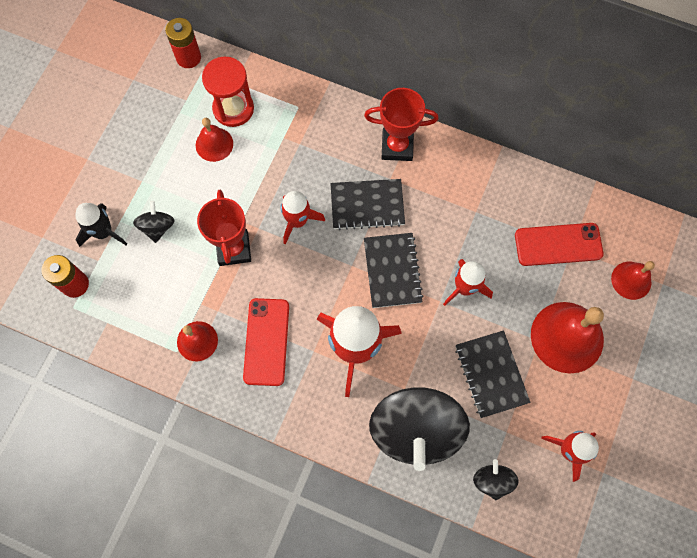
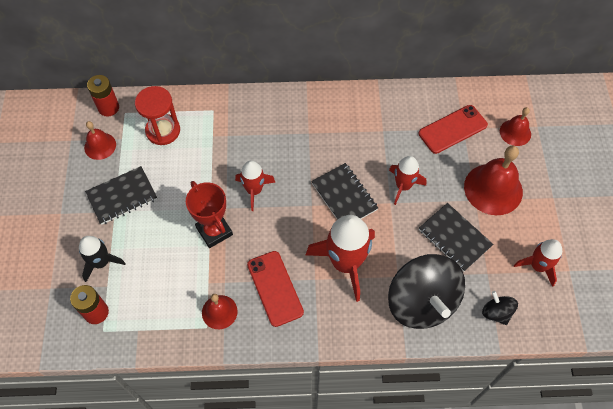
camera: 25 degrees left, 10 degrees down
black spinning top [133,201,175,243] -> none
red bell [196,118,233,162] -> red bell moved to [84,121,116,160]
black notebook [330,179,405,230] -> black notebook moved to [85,166,157,225]
red trophy [364,88,438,161] -> none

